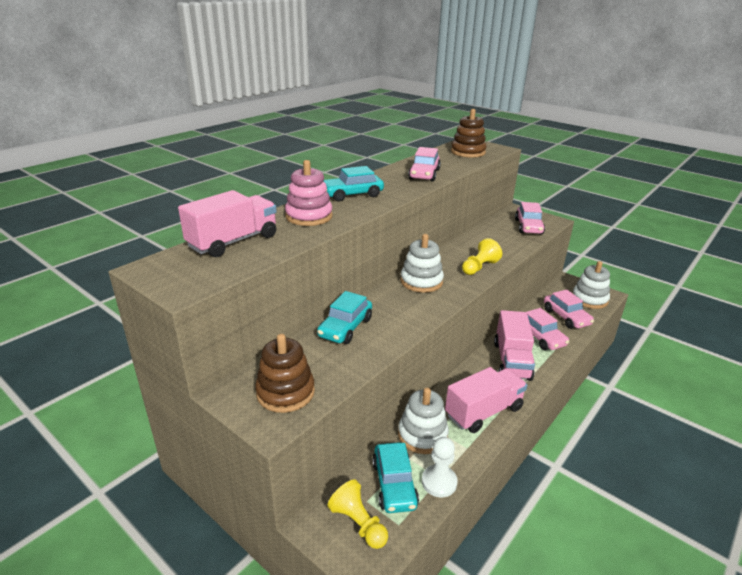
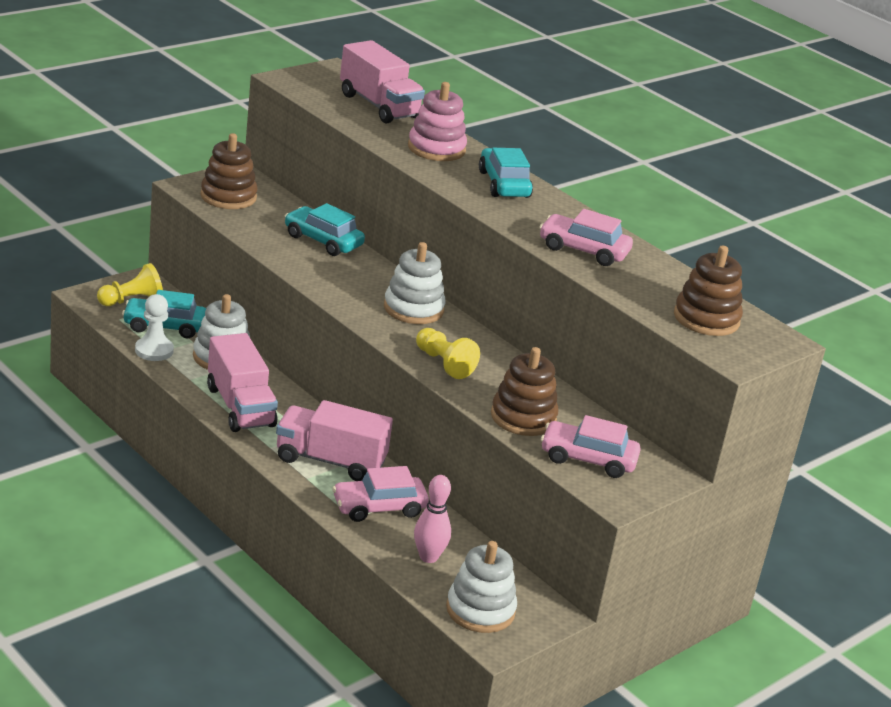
camera: 95 degrees right, 0 degrees up
pink car [544,290,594,329] -> pink bowling pin [414,475,451,563]
none -> brown stacking toy [491,347,559,436]

